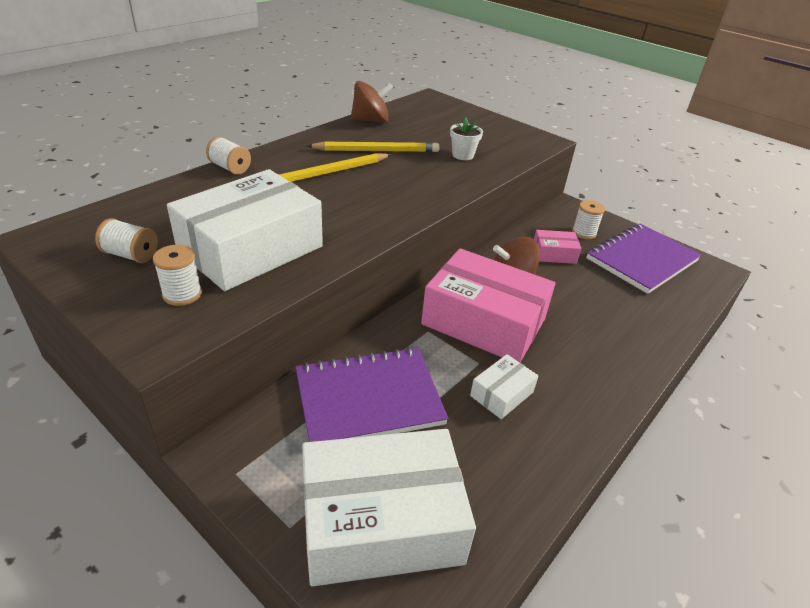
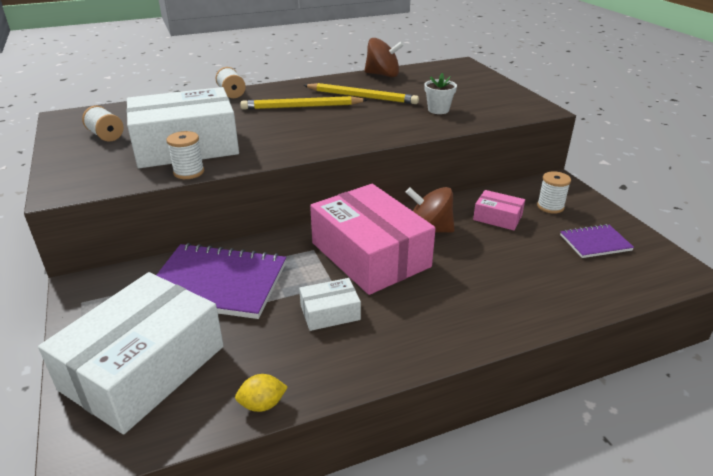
camera: 30 degrees right, 5 degrees down
white spool [153,245,202,306] -> white spool moved to [166,131,204,179]
white box [302,429,476,587] -> white box turned 75 degrees counterclockwise [38,272,224,434]
purple notebook [586,224,701,294] -> purple notebook [560,224,634,258], size x0.52
none -> yellow lemon [235,374,288,412]

